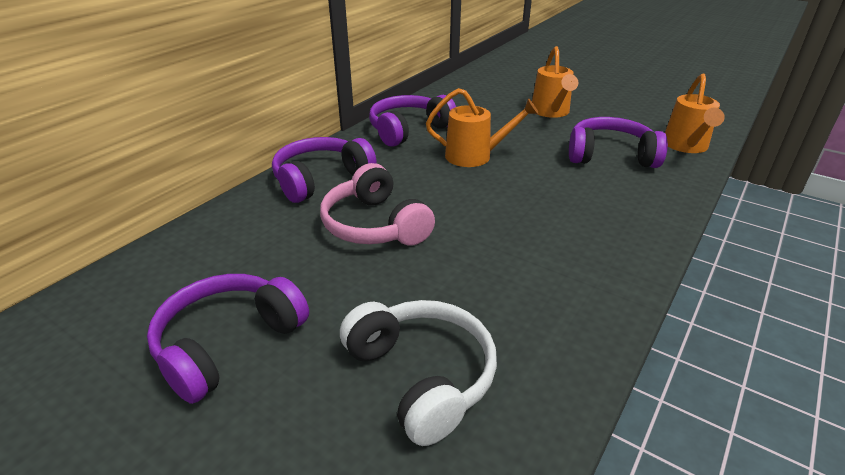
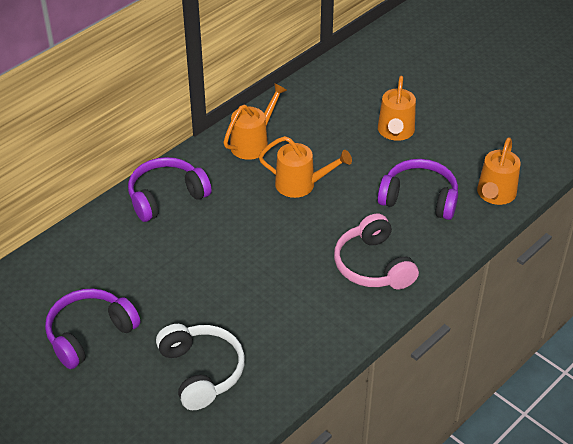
camera: 10 degrees right, 10 degrees up
pink headphones [320,163,435,246] -> pink headphones moved to [334,213,419,289]
purple headphones [369,95,456,147] -> orange watering can [224,83,287,160]

